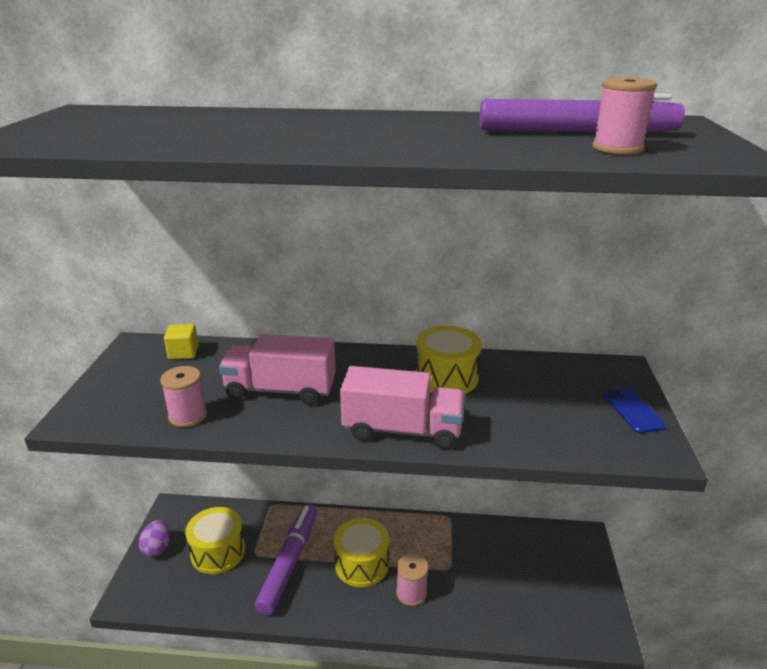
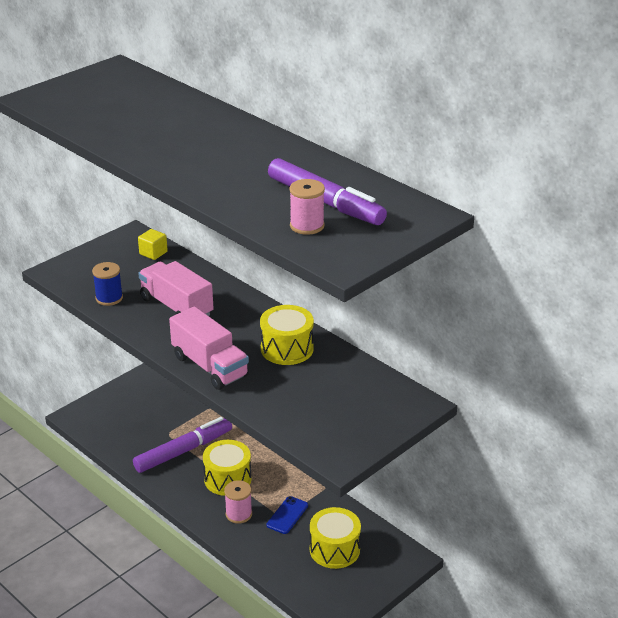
camera: 40 degrees right, 5 degrees up
purple egg [139,520,170,557] -> none
pink spool [160,366,207,427] -> blue spool [92,262,123,306]
yellow drum [185,507,245,574] -> yellow drum moved to [310,507,361,569]
blue phone [604,388,667,433] -> blue phone moved to [267,496,308,534]

